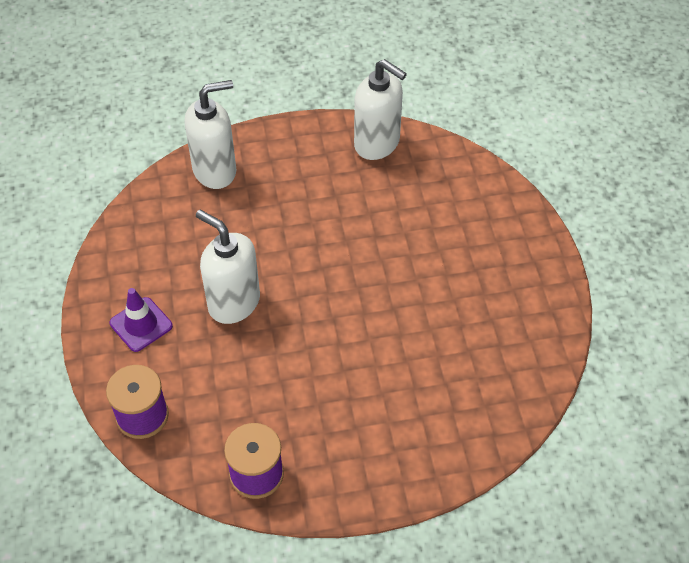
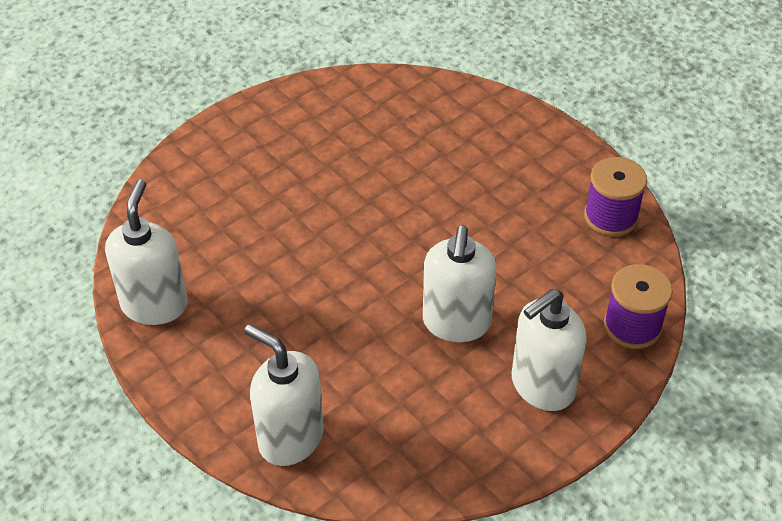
camera: 120 degrees left, 5 degrees down
purple traffic cone [109,288,173,352] -> white soap dispenser [512,289,587,411]

